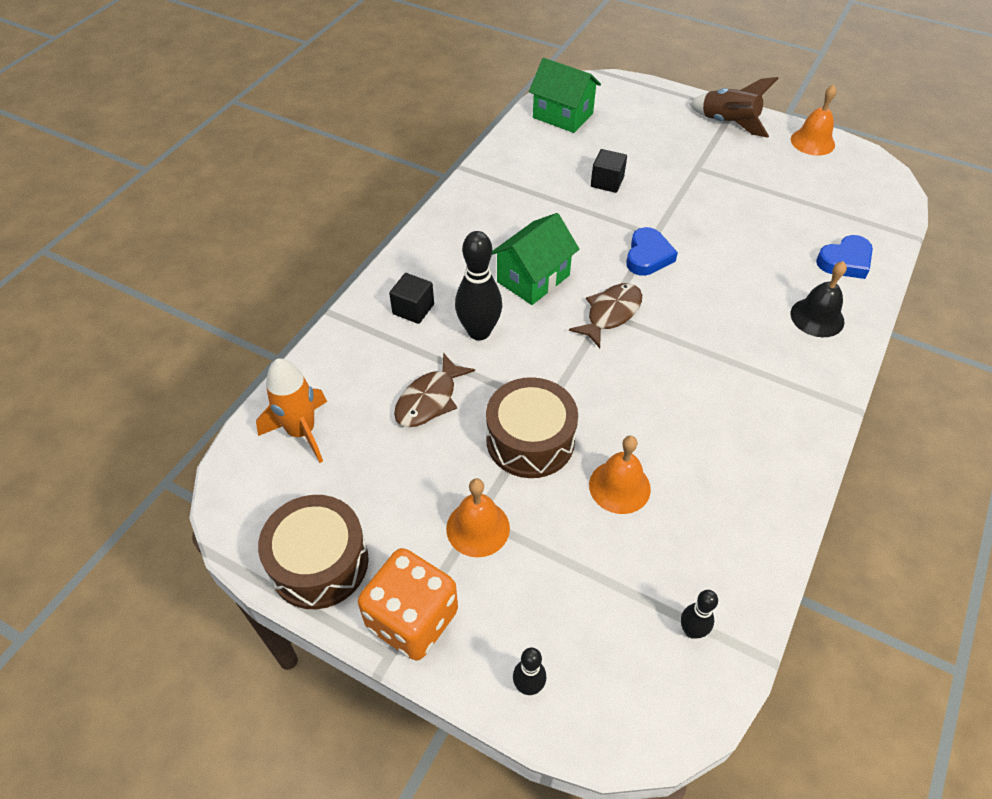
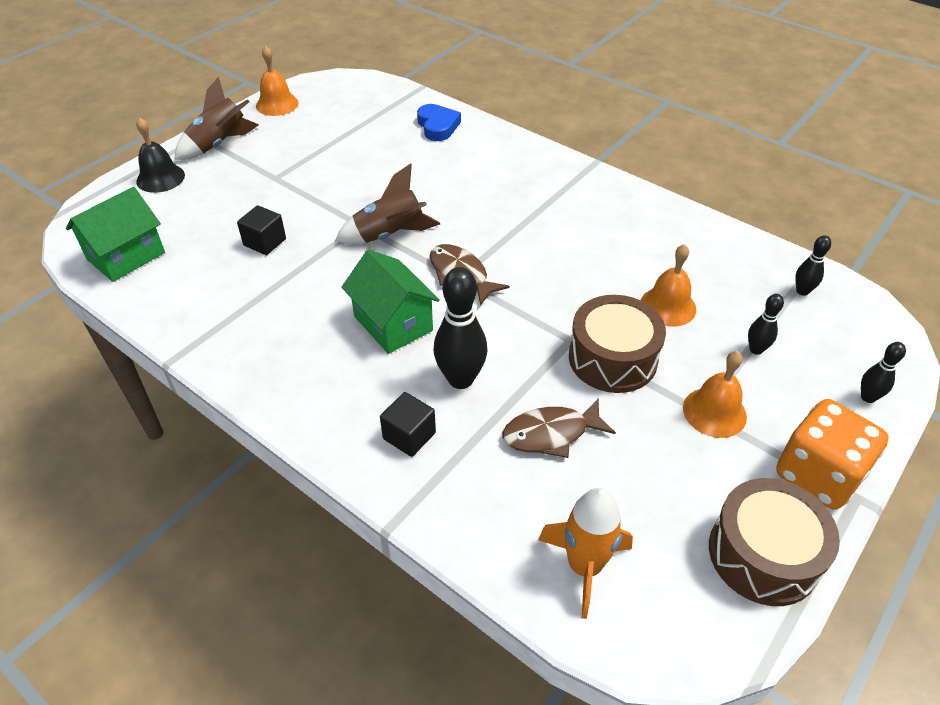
camera: 80 degrees left, 5 degrees down
brown fish [394,353,475,427] -> brown fish turned 120 degrees clockwise [502,399,616,458]
blue heart [626,227,678,276] -> brown rocket [335,164,440,244]
black bell [790,261,847,337] -> black bell moved to [136,117,185,193]
none -> black bowling pin [748,294,784,355]

